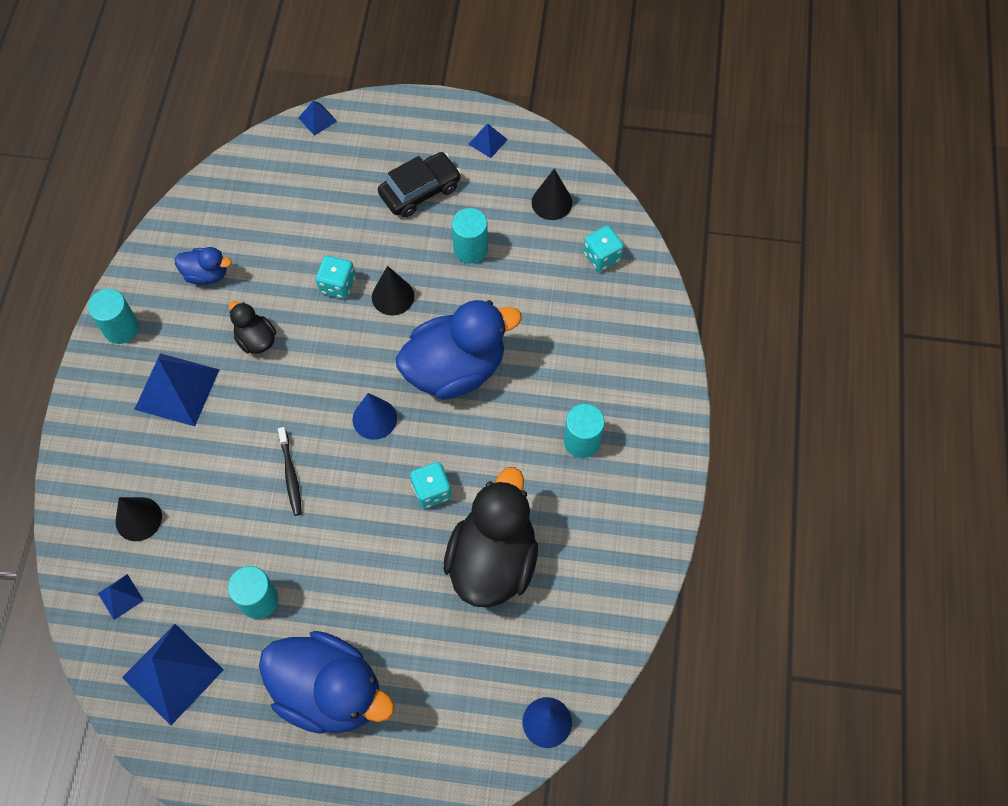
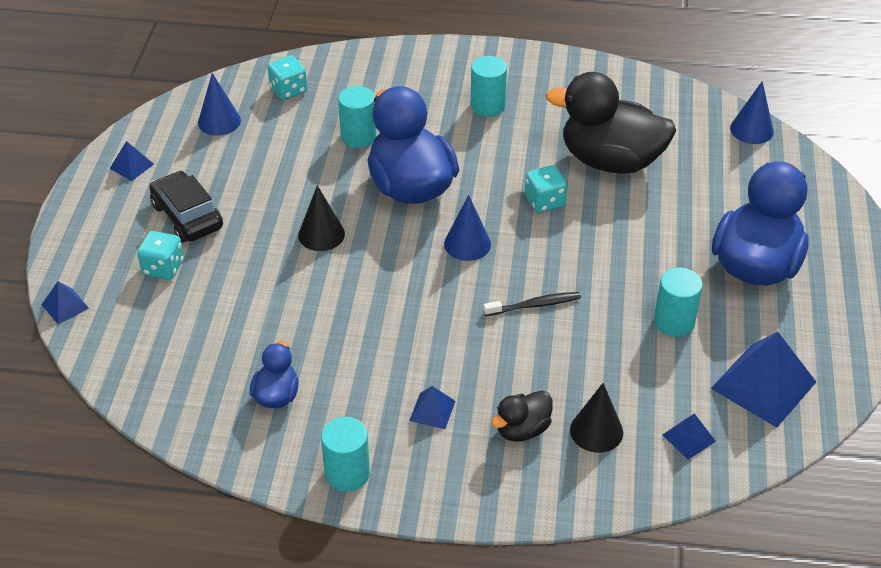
camera: 90 degrees left, 20 degrees down
blue pyramid [134,353,220,426] -> blue pyramid [409,386,455,429], size x0.48
black duck [229,301,276,354] -> black duck moved to [491,391,553,442]
turquoise dice [316,255,355,299] -> turquoise dice moved to [137,231,184,280]
turquoise cylinder [452,208,488,263] -> turquoise cylinder moved to [338,86,377,148]
black cone [532,169,572,220] -> blue cone [198,73,241,136]

